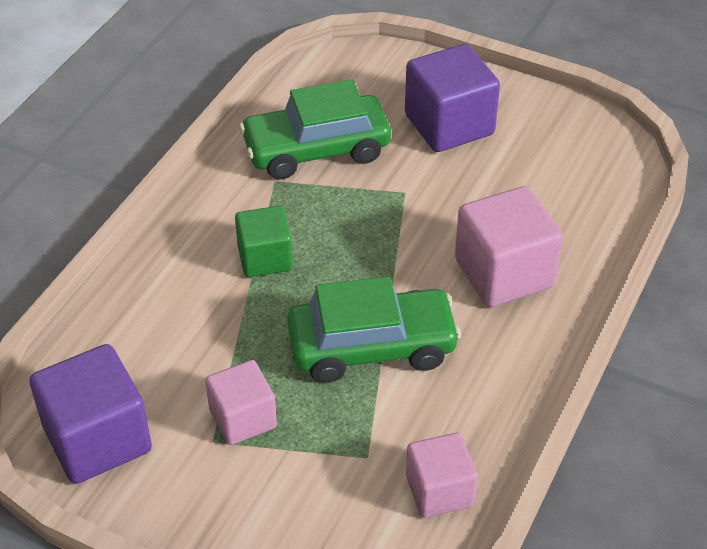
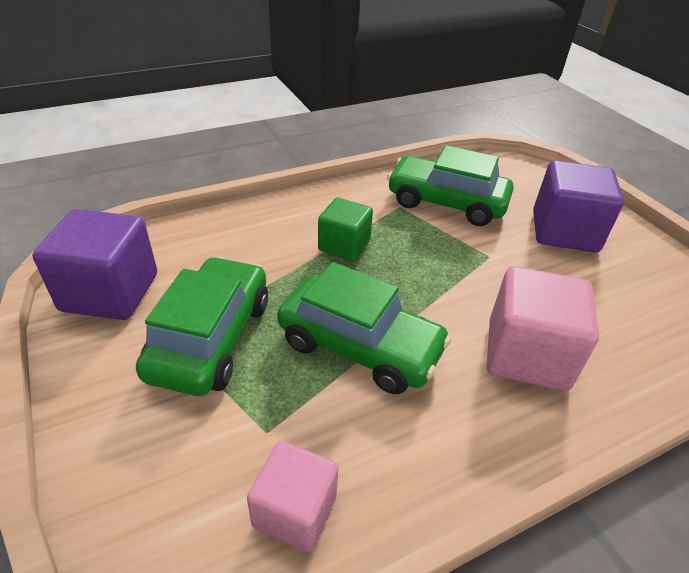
camera: 35 degrees right, 5 degrees down
pink cube [205,360,277,445] -> green car [136,256,268,396]

